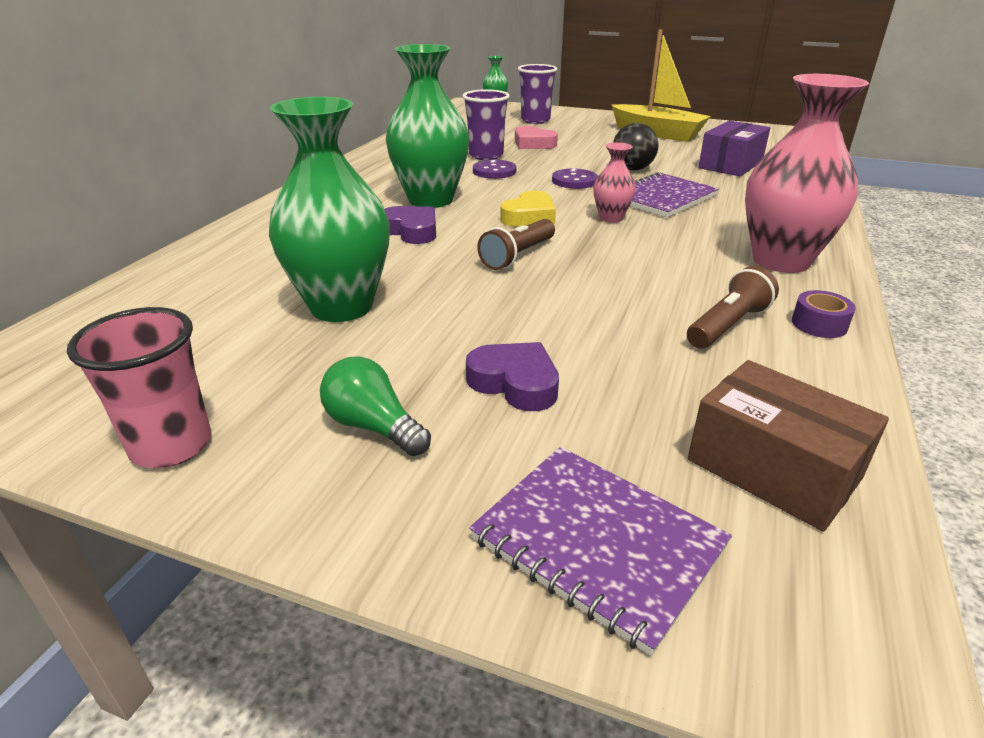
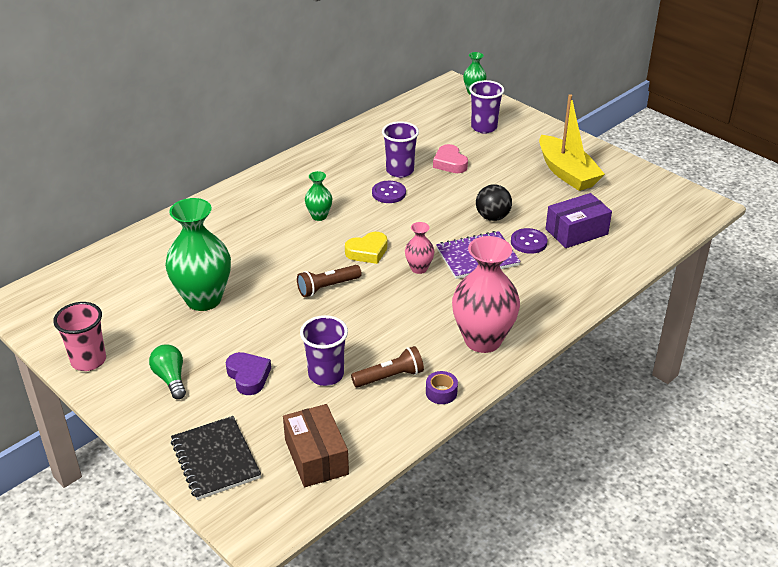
camera: 25 degrees right, 5 degrees up
purple heart [384,206,436,244] -> none
green vase [386,44,469,208] -> green vase [305,171,332,221], size x0.48
purple notebook [469,447,732,656] -> black notebook [171,416,261,500]
purple button [552,168,598,189] -> purple button moved to [511,228,547,254]
none -> purple cup [300,315,348,386]

